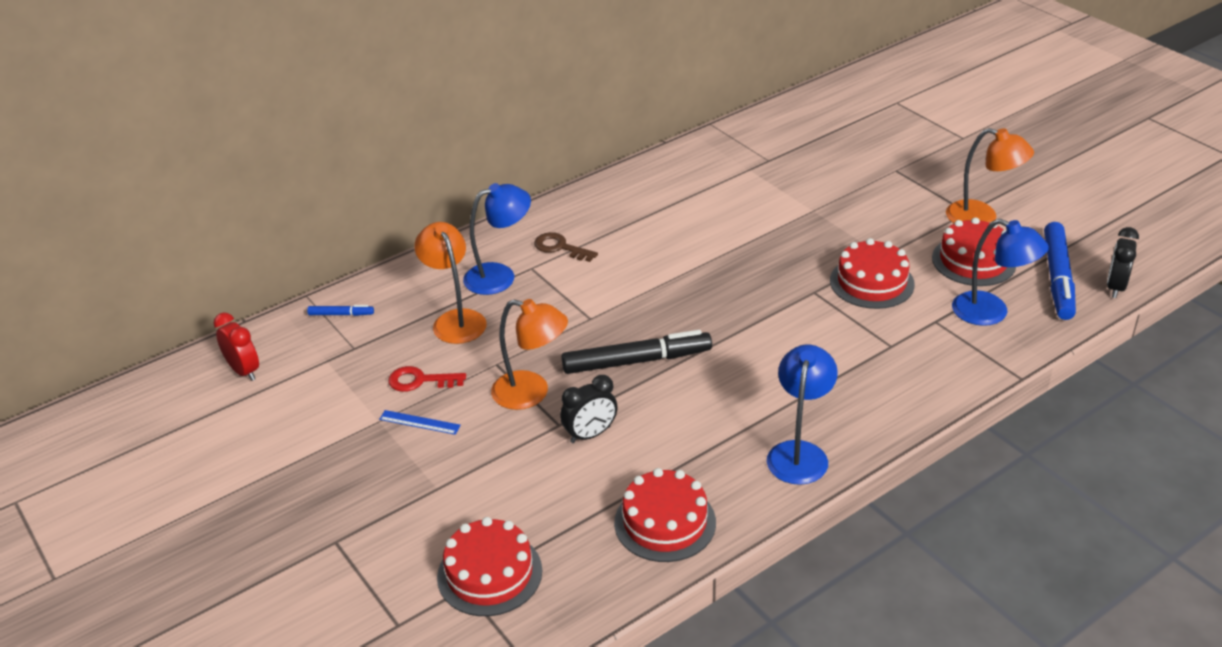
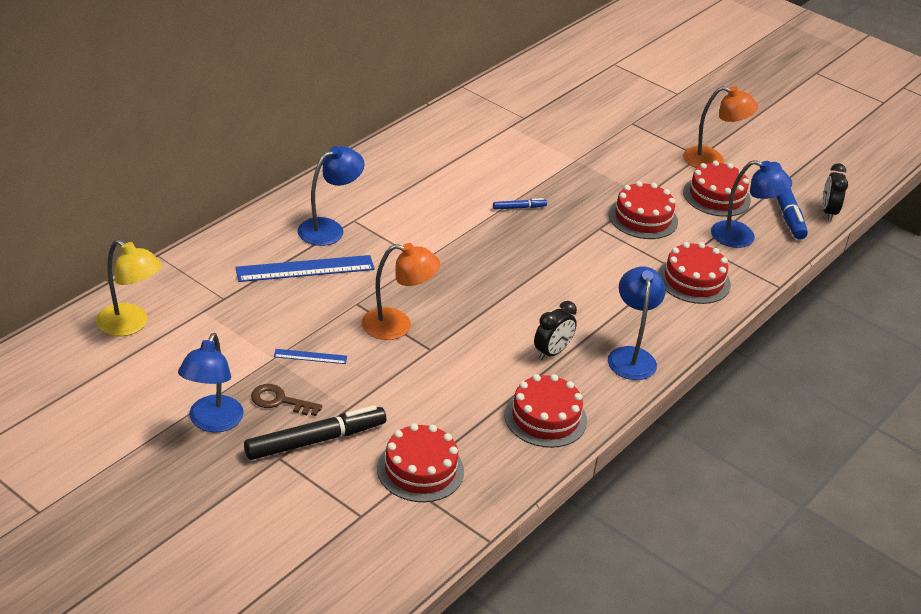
camera: 20 degrees left, 0 degrees up
red clock [213,312,259,381] -> yellow lamp [96,239,162,336]
blue marker [307,305,374,316] -> blue marker moved to [493,198,547,210]
red key [388,366,466,392] -> none
orange lamp [414,222,487,344] -> blue ruler [235,255,375,282]
brown key [534,232,598,262] -> brown key moved to [251,384,322,416]
black clock [560,375,618,443] -> black clock moved to [534,301,577,360]
black marker [562,330,712,374] -> black marker moved to [244,405,386,460]
none -> blue lamp [178,333,244,432]
none -> red cake [658,242,731,304]

